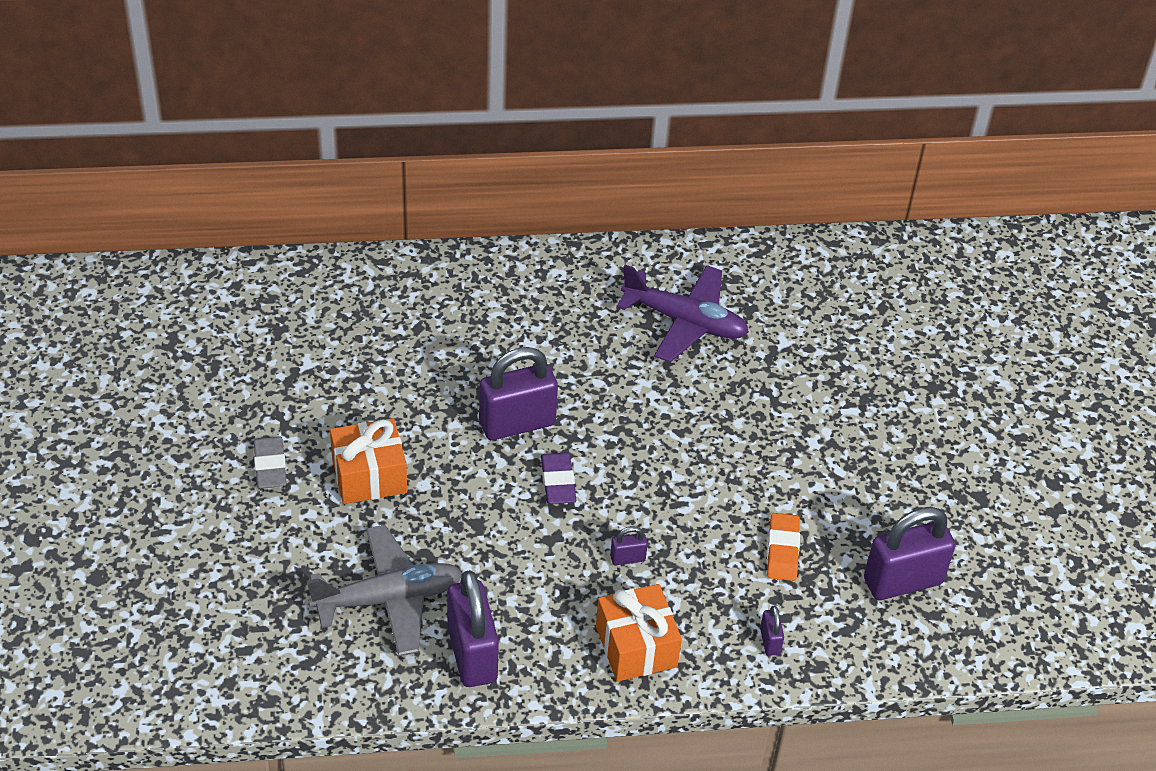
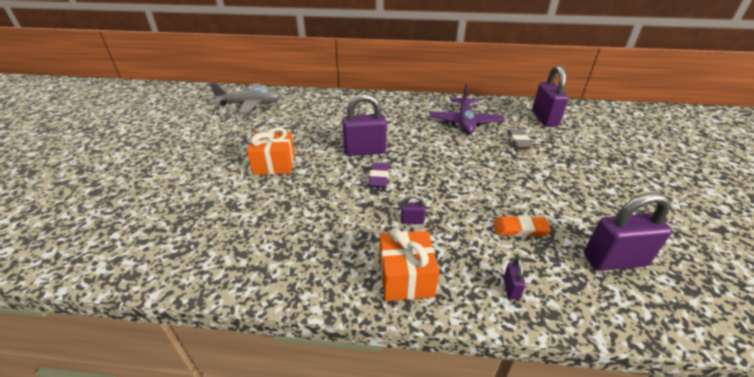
camera: 15 degrees right, 10 degrees down
grey eraser [254,437,287,488] -> grey eraser moved to [507,129,532,149]
grey plane [307,525,463,656] -> grey plane moved to [210,83,281,114]
purple padlock [447,570,499,687] -> purple padlock moved to [532,66,569,127]
purple plane [616,265,749,362] -> purple plane turned 60 degrees clockwise [430,84,505,134]
orange eraser [767,513,800,581] -> orange eraser turned 75 degrees clockwise [493,216,551,237]

